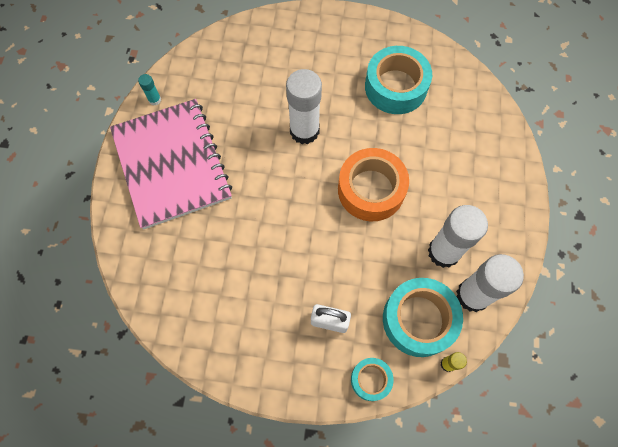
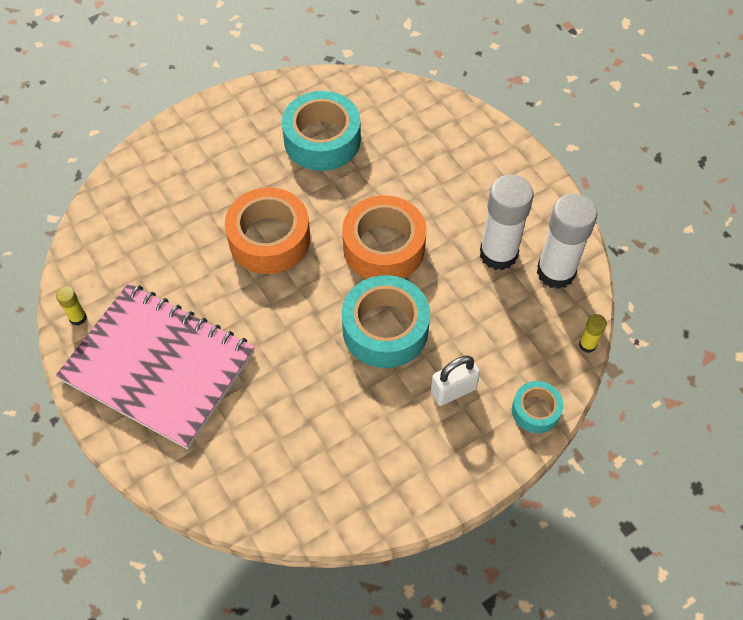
camera: 40 degrees left, 10 degrees down
turquoise glue stick [138,74,161,105] -> yellow glue stick [56,287,87,326]
white glue stick [286,69,322,144] -> orange tape [225,187,310,274]
turquoise tape [383,278,463,357] -> turquoise tape moved to [342,275,430,368]

